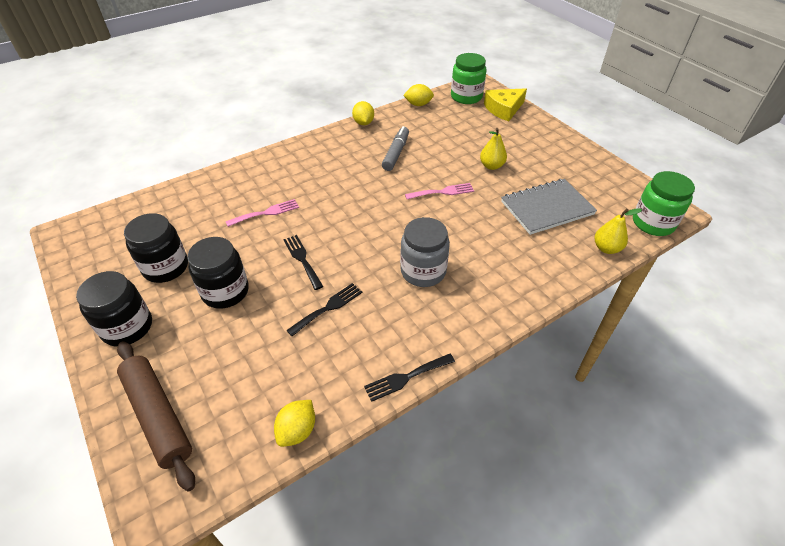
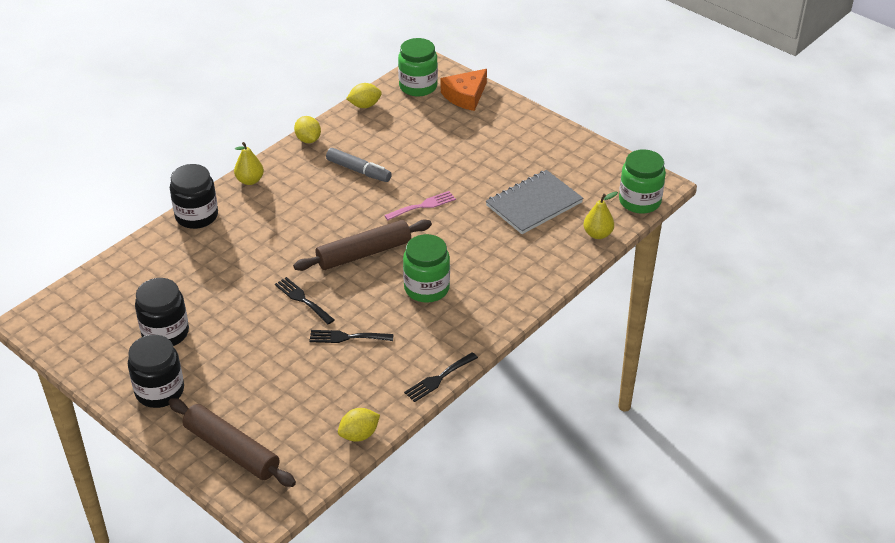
camera: 15 degrees left, 5 degrees down
black jar [187,237,249,309] -> black jar moved to [170,164,218,229]
pink fork [226,199,299,227] -> none
yellow lemon [274,400,315,447] -> yellow lemon turned 45 degrees clockwise [338,408,380,442]
black fork [286,283,362,336] -> black fork turned 120 degrees counterclockwise [309,330,394,343]
grey marker [382,126,409,171] -> grey marker turned 120 degrees clockwise [326,148,392,182]
grey jar [400,217,450,287] -> green jar [403,234,450,303]
yellow pear [480,128,507,170] -> yellow pear moved to [234,142,264,185]
yellow cheese [484,88,527,121] -> orange cheese [441,69,487,111]
none -> brown rolling pin [293,219,432,271]

